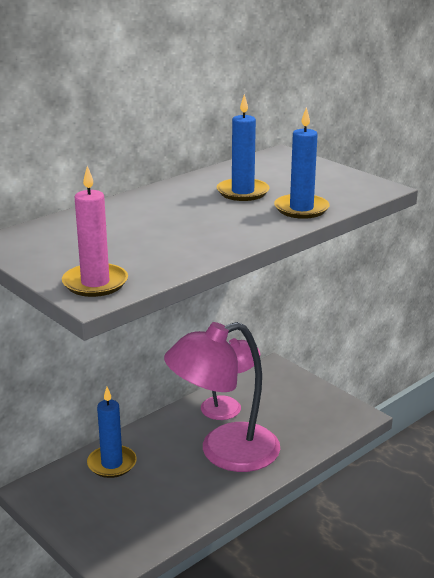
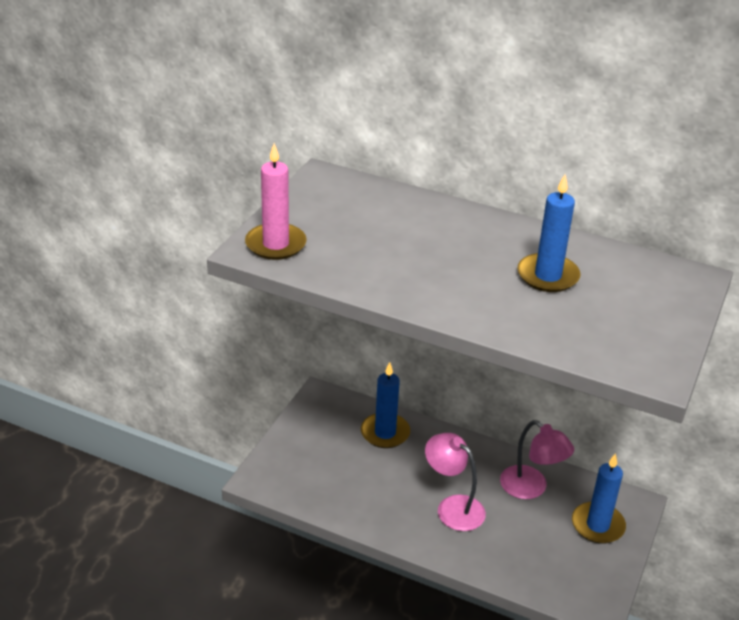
camera: 65 degrees right, 10 degrees up
pink lamp [164,322,280,472] -> pink lamp [425,433,486,531], size x0.55
blue candle [274,107,330,219] -> blue candle moved to [572,453,626,544]

